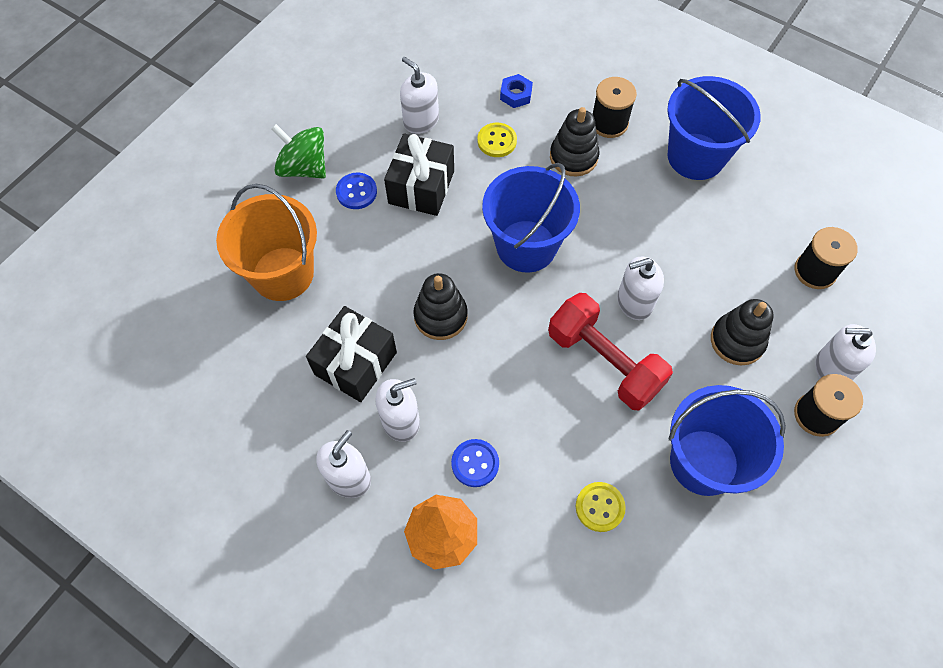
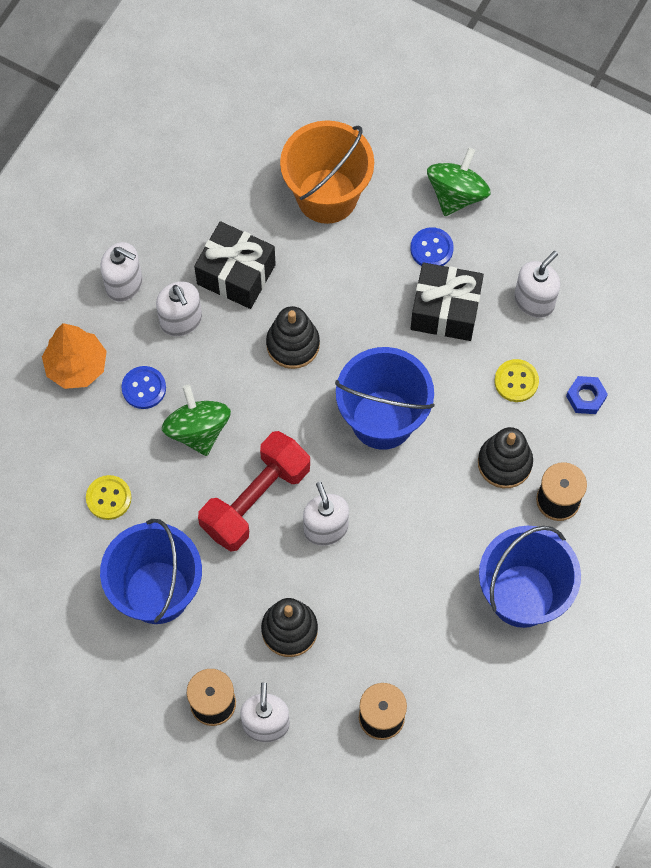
camera: 85 degrees right, 5 degrees up
none -> green spinning top [162,385,231,456]

